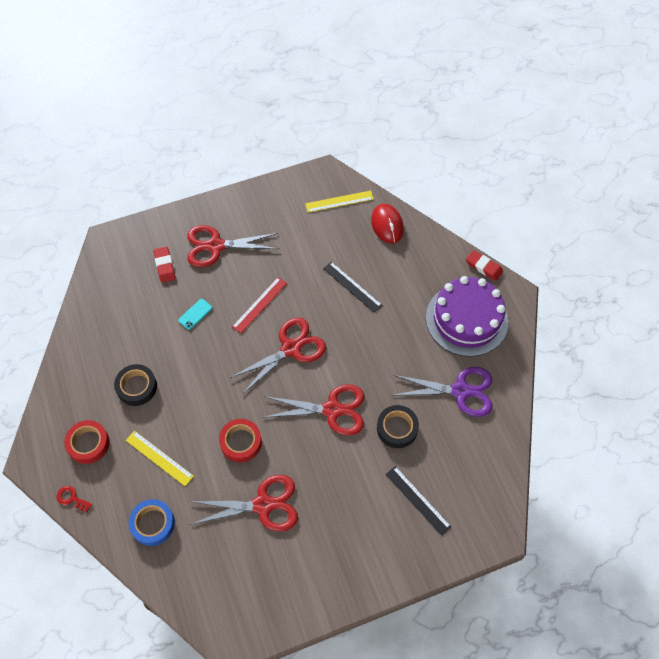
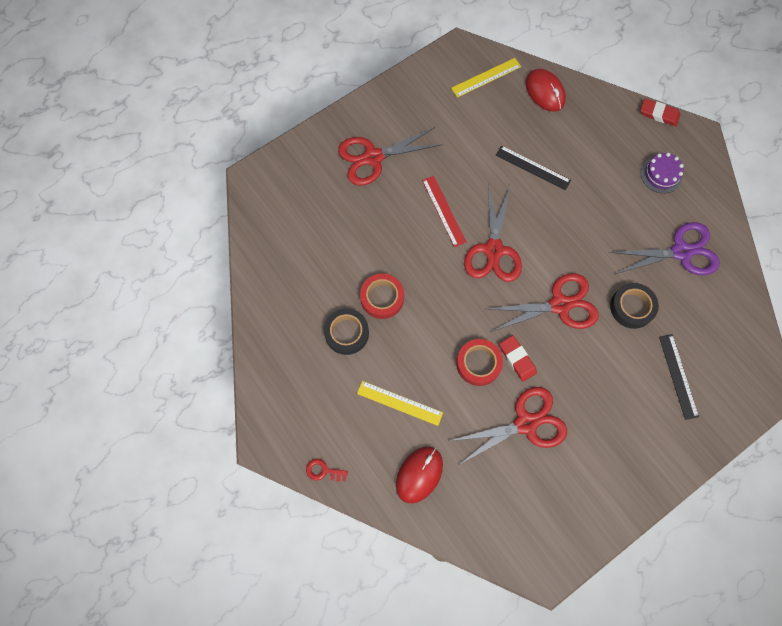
camera: 15 degrees left, 10 degrees up
red tape [64,420,110,464] -> red tape moved to [360,273,404,319]
blue tape [128,499,175,546] -> red mouse [396,446,443,503]
red eraser [154,246,175,283] -> red eraser moved to [499,335,537,382]
turquoise phone [178,299,212,330] -> none
red scissors [230,318,326,394] -> red scissors turned 150 degrees clockwise [464,184,522,282]
red ruler [232,277,287,334] -> red ruler turned 45 degrees counterclockwise [422,176,466,247]
black ruler [386,466,451,536] -> black ruler turned 45 degrees clockwise [659,334,699,420]
purple cake [426,276,508,357] -> purple cake [641,153,684,193], size x0.47

